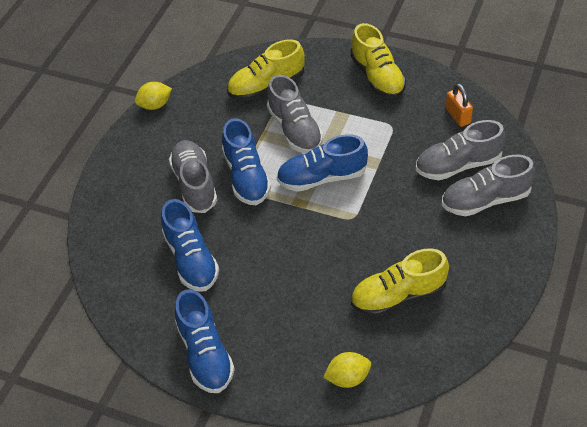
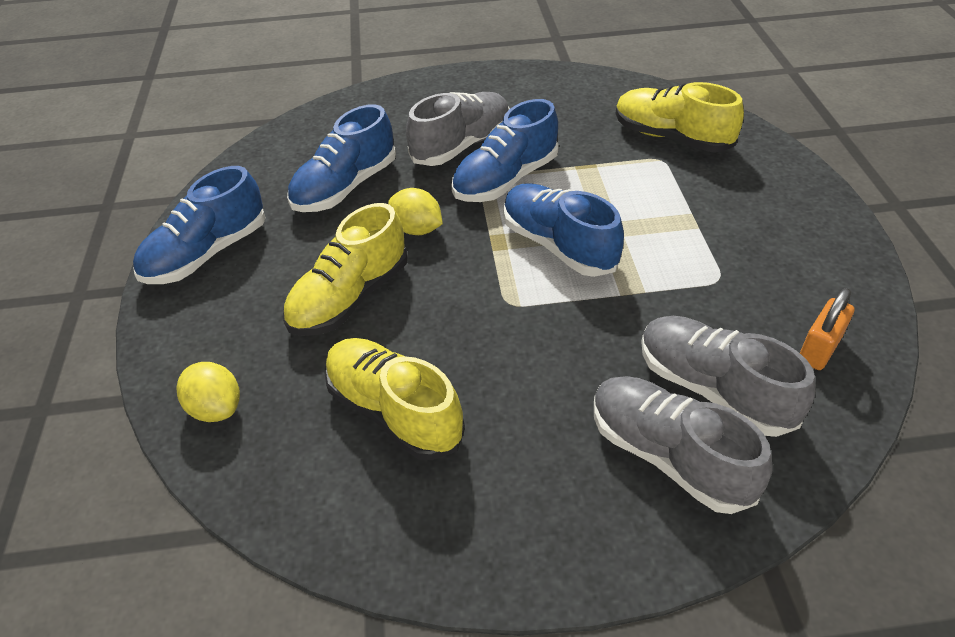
camera: 60 degrees right, 5 degrees down
yellow lemon [135,82,172,110] -> yellow lemon moved to [388,188,443,235]
grey shoe [267,75,323,154] -> none
yellow shoe [350,23,406,98] -> yellow shoe moved to [283,203,408,336]

